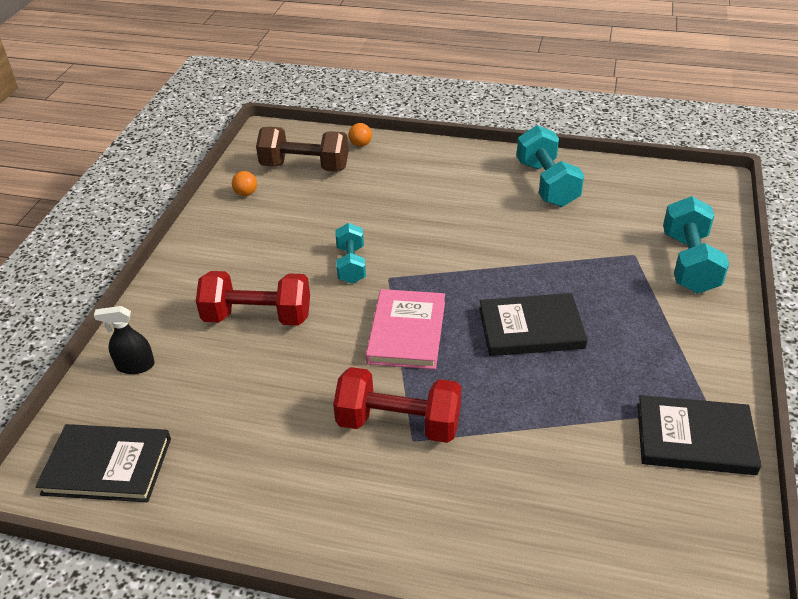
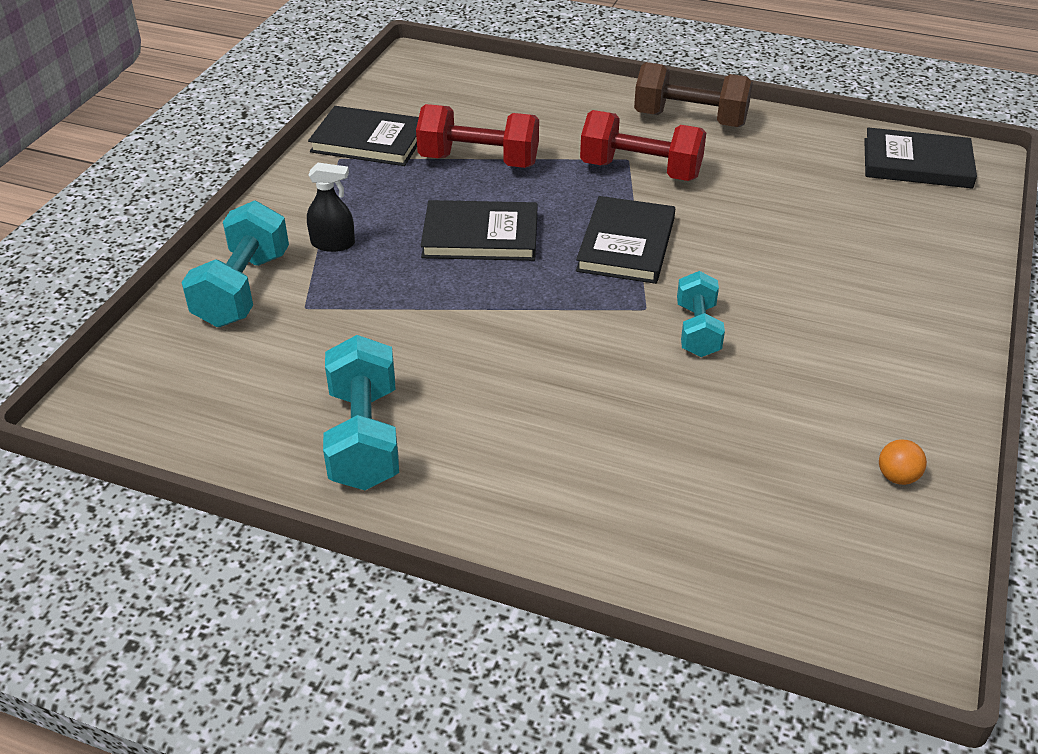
camera: 175 degrees left, 0 degrees up
black spray bottle [94,306,155,374] -> black spray bottle moved to [307,163,355,252]
red dumbbell [196,271,310,325] -> red dumbbell moved to [416,104,539,168]
brown dumbbell [256,127,349,172] -> brown dumbbell moved to [634,62,753,127]
orange ball [349,123,372,147] -> none
pink book [366,289,445,369] -> black book [576,196,675,284]

